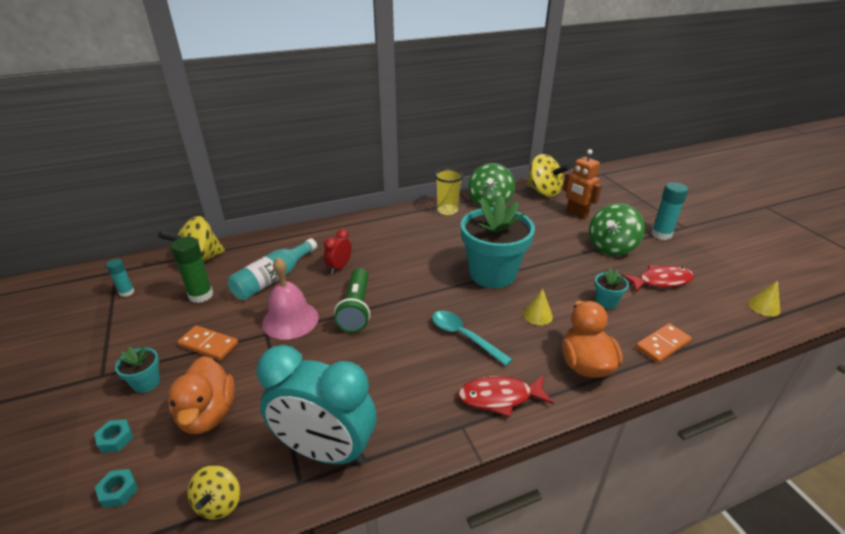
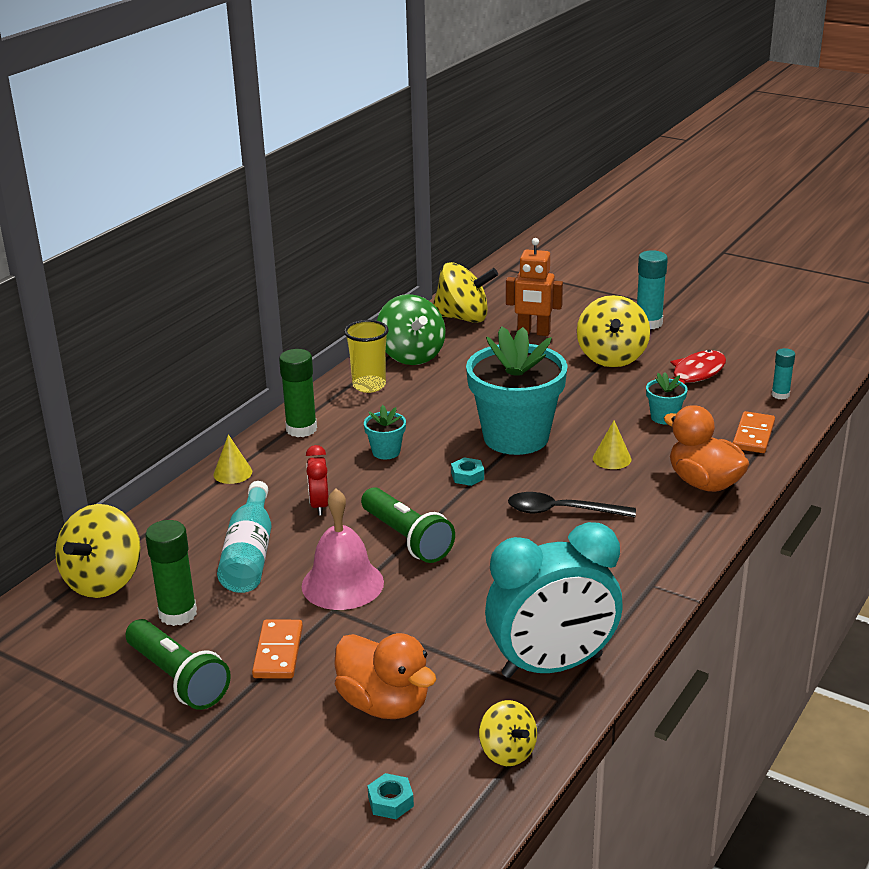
camera: 35 degrees left, 5 degrees down
turquoise nut [94,420,133,453] -> turquoise nut moved to [451,457,484,486]
turquoise glue stick [106,259,135,297] -> turquoise glue stick moved to [771,348,795,400]
turquoise flower pot [115,345,160,393] -> turquoise flower pot moved to [364,405,406,459]
orange domino [177,325,238,360] -> orange domino turned 75 degrees counterclockwise [252,620,303,678]
turquoise spoon [432,311,513,366] -> black spoon [508,492,636,517]
red fish [458,375,554,417] -> none
green spinning top [589,203,645,256] -> yellow spinning top [577,295,650,367]
yellow cone [748,280,780,317] -> yellow cone moved to [213,434,252,484]
none -> green flashlight [126,619,231,710]
none -> green glue stick [279,349,317,437]

